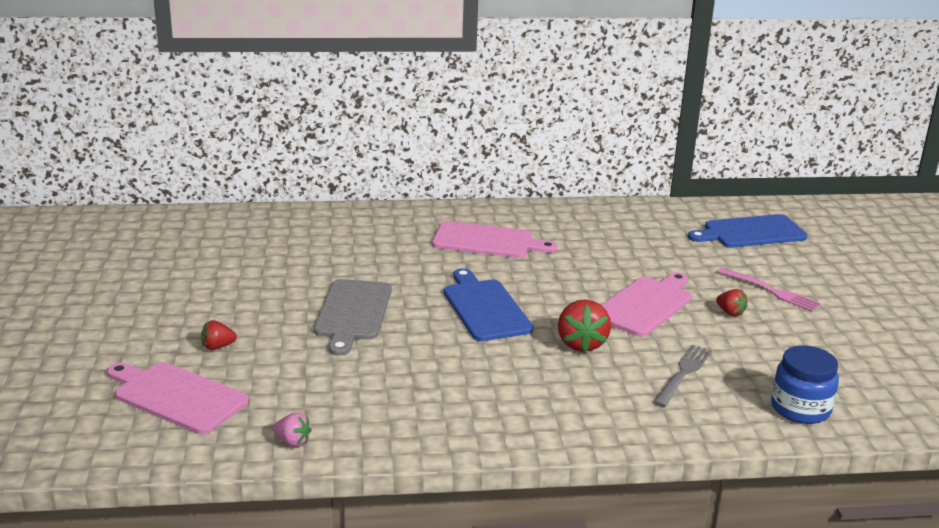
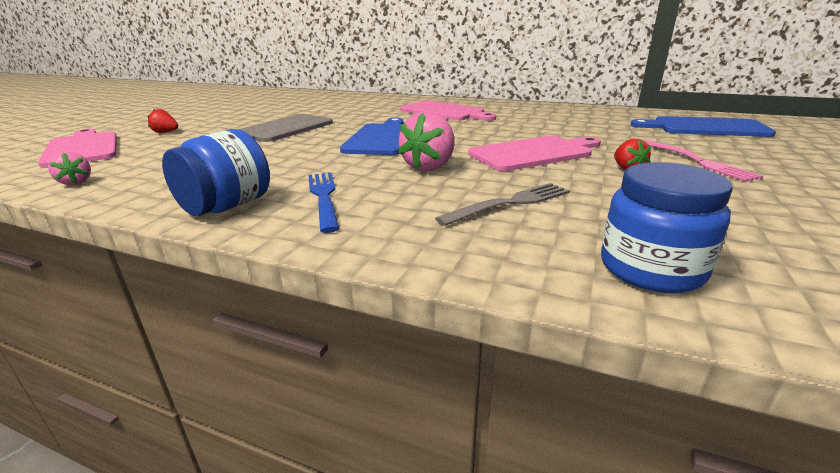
camera: 30 degrees right, 0 degrees up
red strawberry [558,299,611,353] -> pink strawberry [398,111,455,171]
none -> blue jar [162,129,270,216]
none -> blue fork [308,173,339,233]

